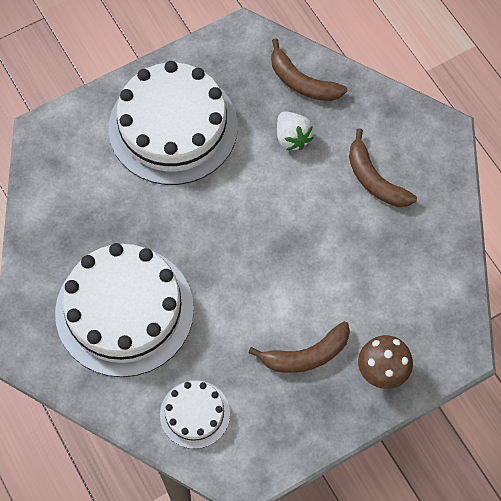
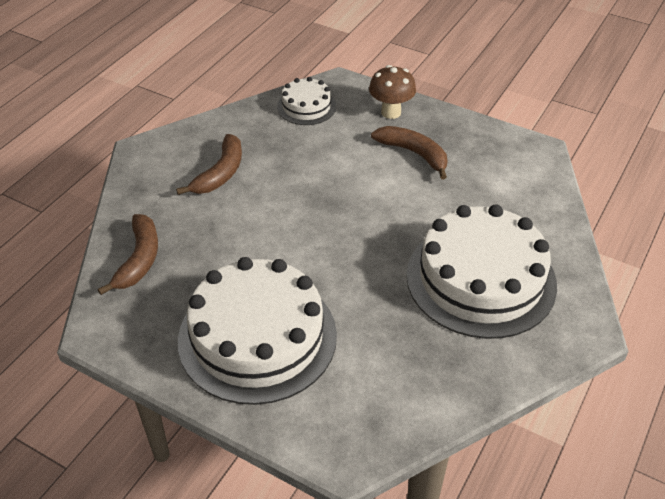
camera: 120 degrees left, 20 degrees down
white cake [160,380,230,449] -> white cake moved to [277,77,336,125]
white strawberry [277,111,314,151] -> none

